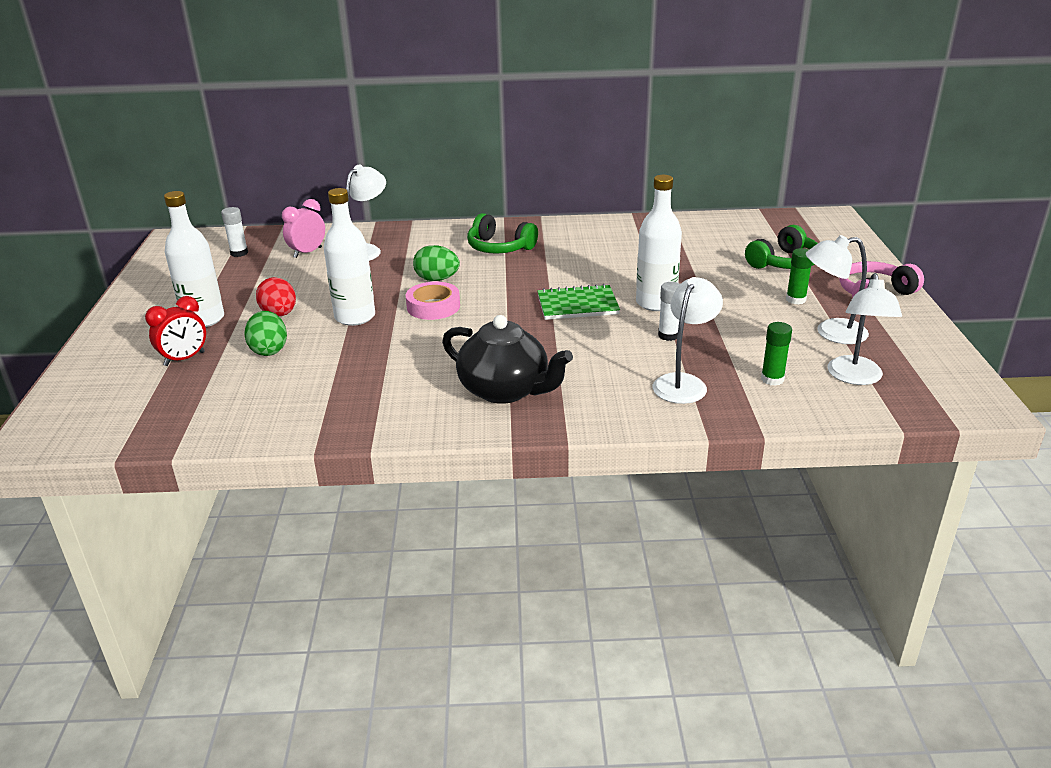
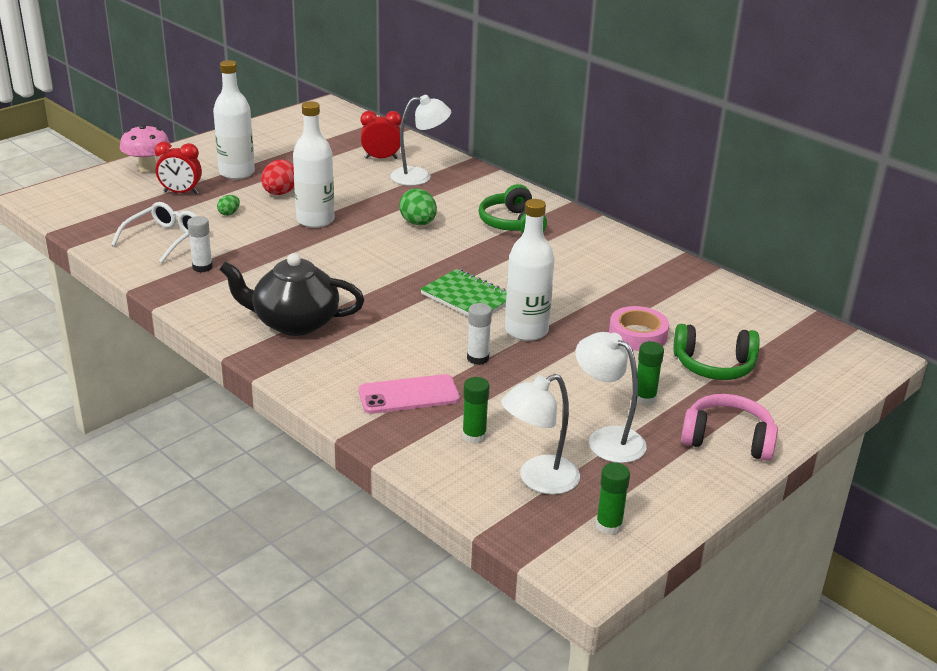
camera: 45 degrees right, 0 degrees up
white glue stick [221,207,248,257] -> white glue stick moved to [187,216,213,272]
green egg [245,311,287,356] -> green egg [217,195,240,216], size x0.55
pink clock [282,199,325,258] -> red clock [360,111,402,159]
pink tape [406,282,460,320] -> pink tape moved to [609,306,669,351]
black teapot [442,315,573,404] -> black teapot turned 105 degrees clockwise [219,253,365,336]
white lamp [653,277,723,404] -> pink phone [359,374,460,414]
none -> white glasses [111,202,197,264]
none -> pink mushroom [120,125,170,173]
none -> green glue stick [596,463,630,535]

